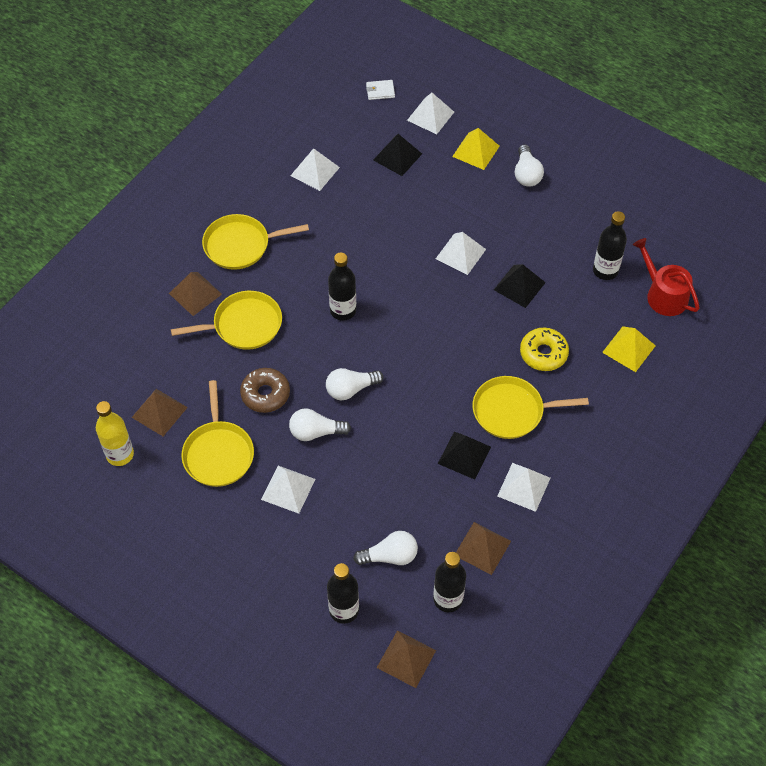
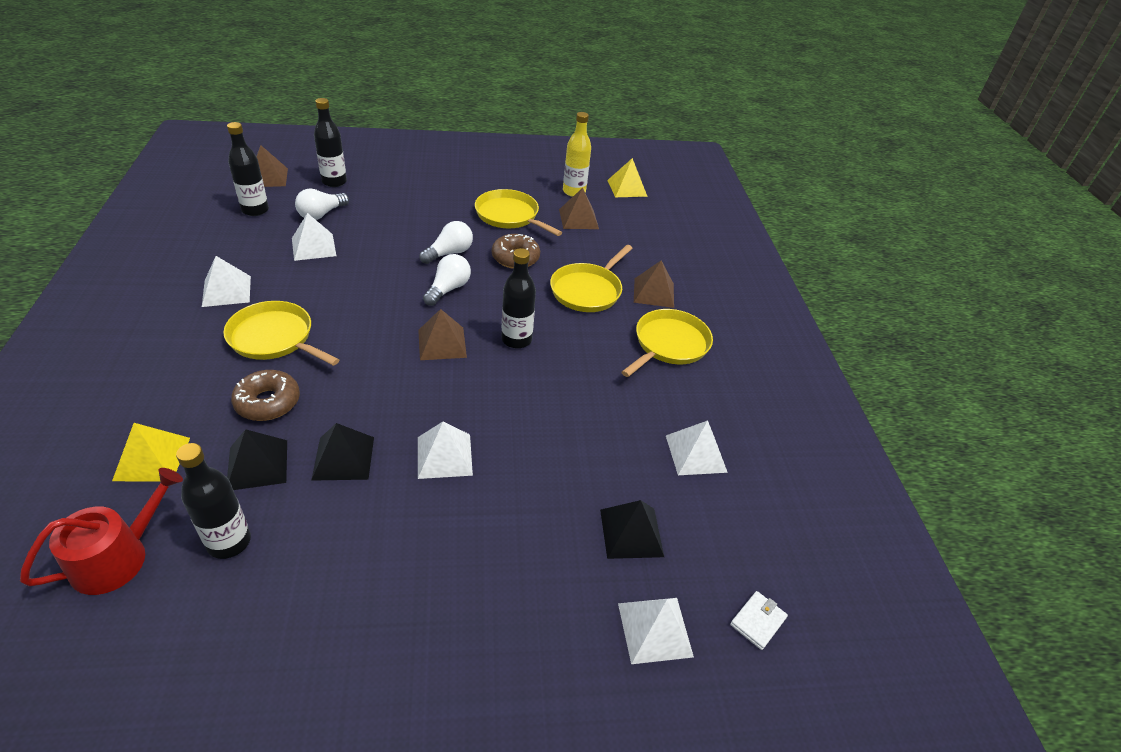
camera: 135 degrees right, 15 degrees down
white pyramid [261,466,315,514] -> white pyramid moved to [292,213,336,261]
black pyramid [438,431,491,479] -> black pyramid moved to [227,429,287,490]
yellow pyramid [452,128,500,170] -> yellow pyramid moved to [607,158,648,197]
brown pyramid [456,522,511,575] -> brown pyramid moved to [418,309,467,360]
yellow pan [473,376,589,439] -> yellow pan turned 105 degrees counterclockwise [223,301,339,366]
white light bulb [515,145,544,187] -> none
yellow donut [520,328,569,371] -> brown donut [231,370,300,421]
red watering can [633,238,700,316] -> red watering can turned 60 degrees counterclockwise [20,468,183,595]

